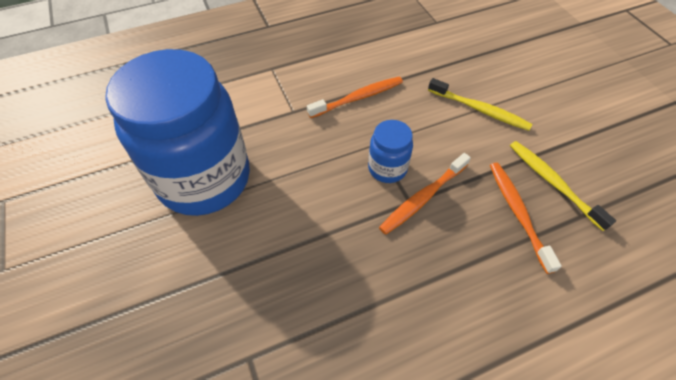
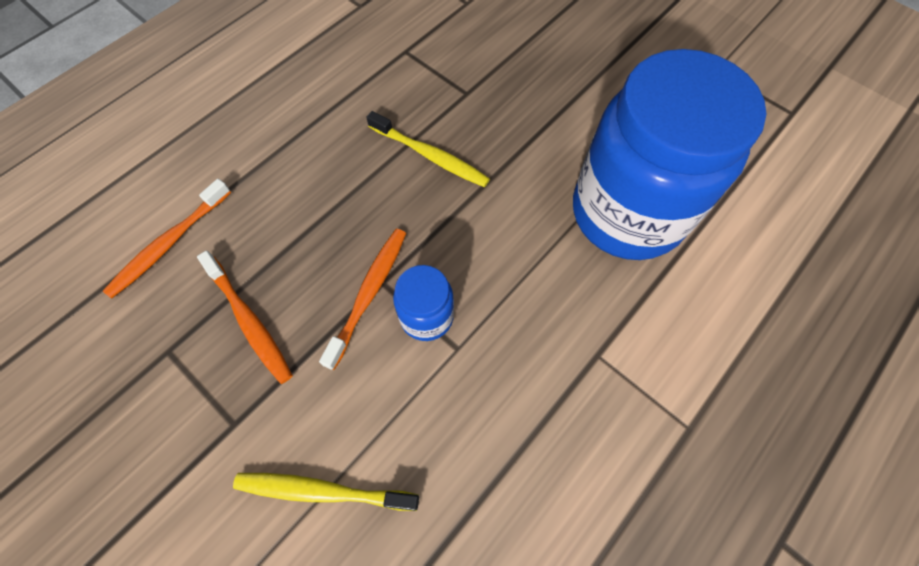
camera: 155 degrees right, 10 degrees up
orange toothbrush [307,77,403,118] -> orange toothbrush moved to [103,179,231,298]
yellow toothbrush [510,141,616,231] -> yellow toothbrush moved to [366,111,490,187]

